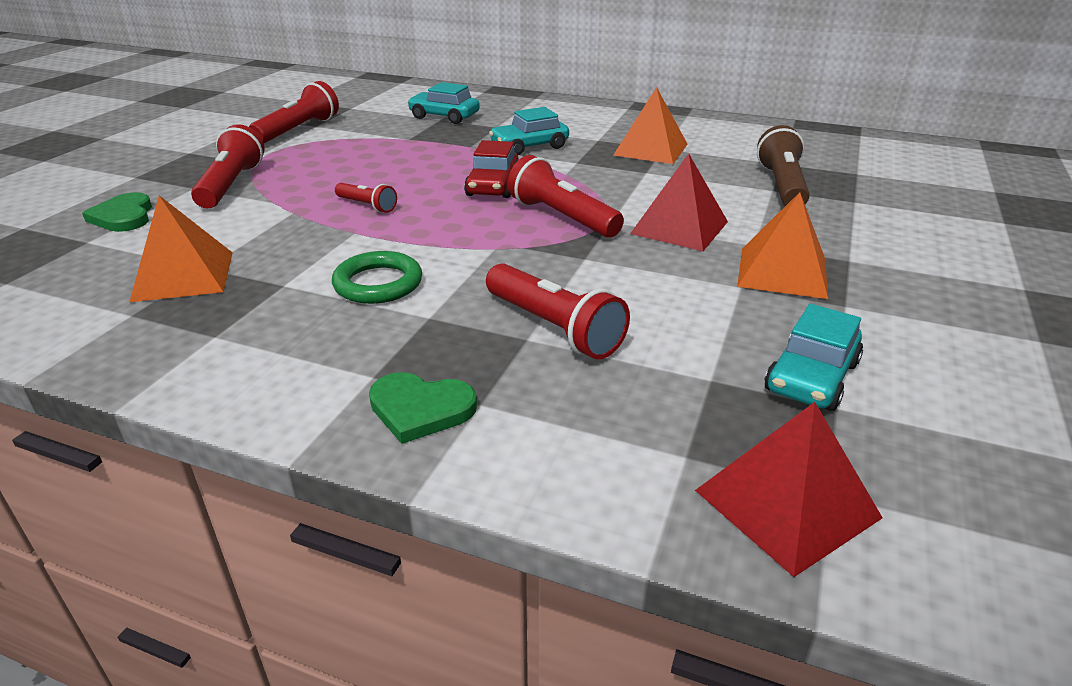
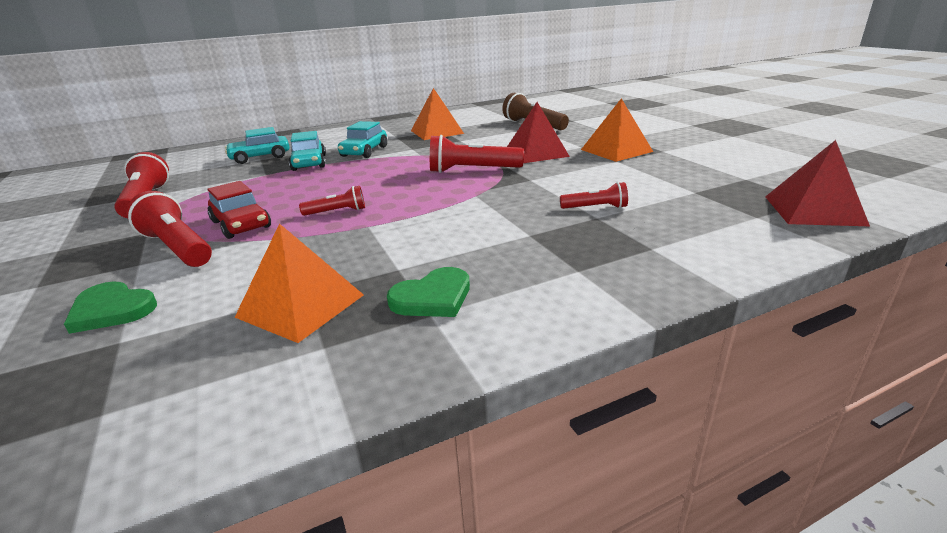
camera: 45 degrees left, 5 degrees down
green ring [332,251,422,304] -> none
green heart [369,372,477,444] -> green heart moved to [387,267,470,317]
red car [464,140,518,198] -> red car moved to [207,181,271,239]
red flashlight [486,264,630,360] -> red flashlight [560,182,628,209], size x0.57
turquoise car [765,304,863,411] -> turquoise car moved to [289,131,326,171]

